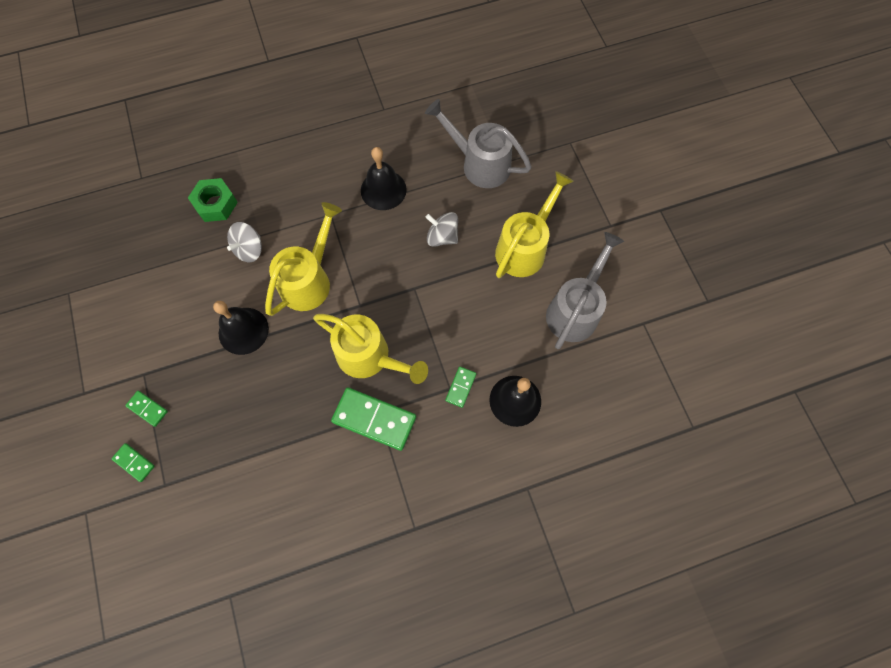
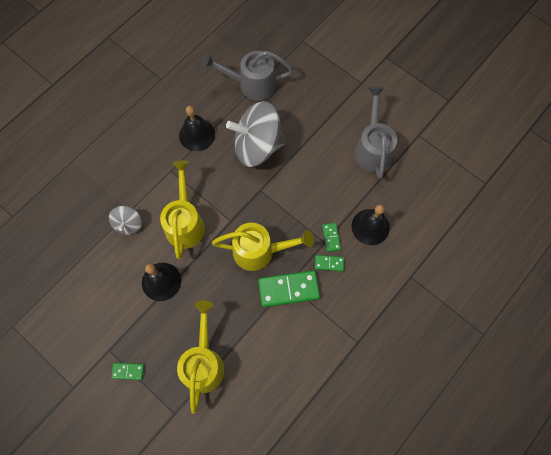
camera: 30 degrees left, 0 degrees up
green domino [112,443,155,482] -> green domino moved to [315,255,344,272]
green nut [188,178,238,222] -> none
grey spinning top [426,212,458,247] -> grey spinning top [226,101,285,167], size x2.07
yellow watering can [495,171,574,278] -> yellow watering can moved to [177,301,224,414]

